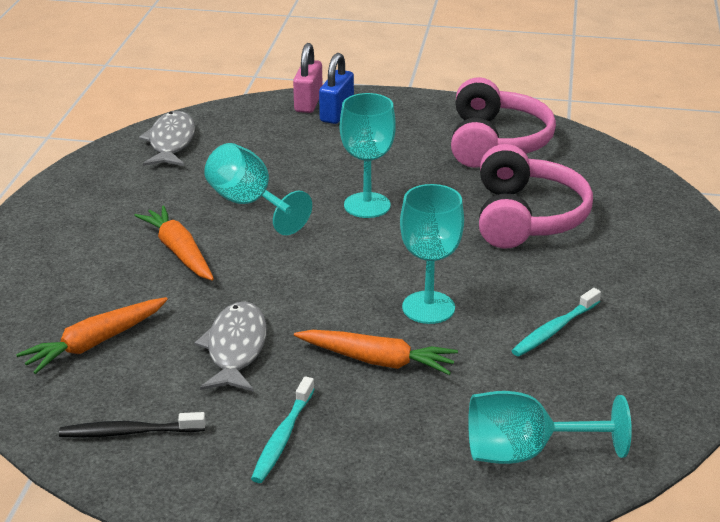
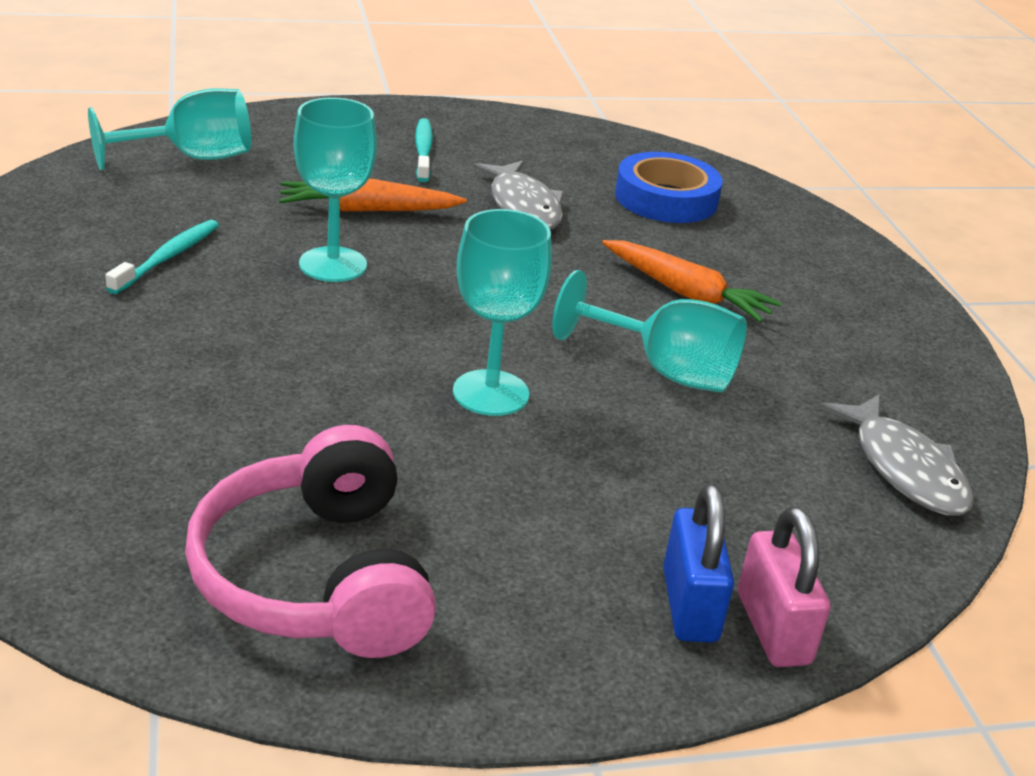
camera: 155 degrees right, 0 degrees up
orange carrot [16,297,168,374] -> blue tape [615,152,722,223]
black toothbrush [59,412,206,438] -> none
pink headphones [479,144,593,249] -> none

